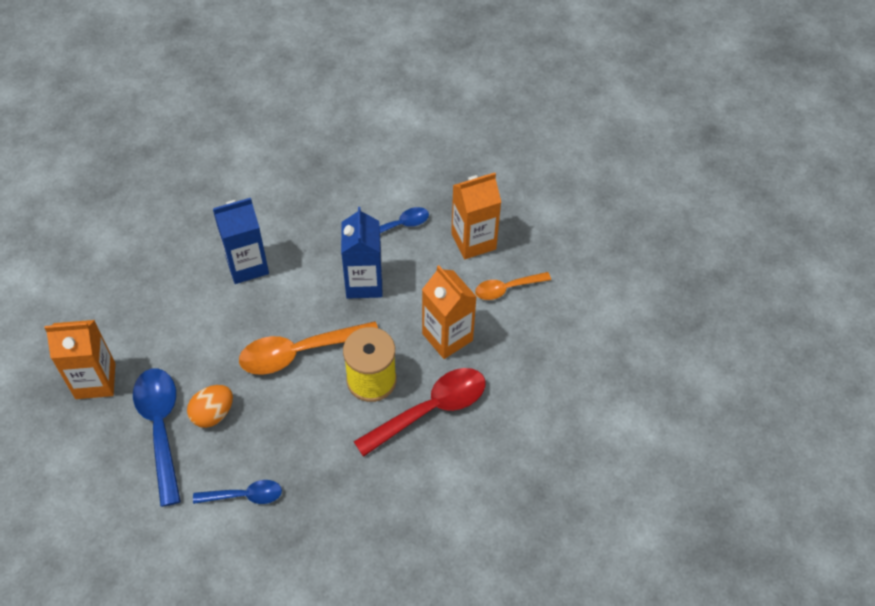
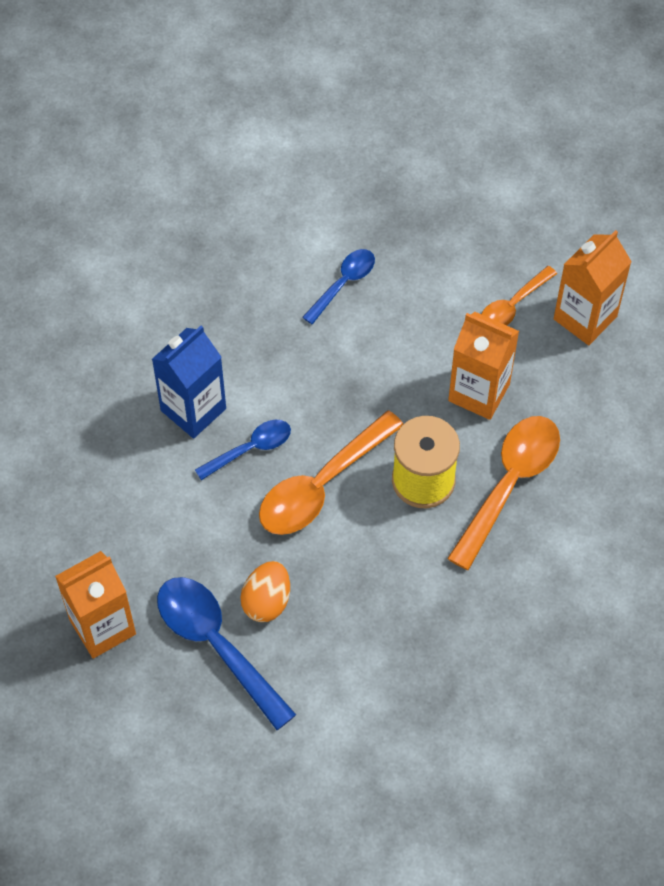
camera: 25 degrees left, 5 degrees up
blue spoon [193,480,282,504] -> blue spoon moved to [195,420,291,480]
blue carton [341,207,382,299] -> none
red spoon [353,368,485,457] -> orange spoon [447,416,560,570]
orange carton [451,173,501,259] -> orange carton moved to [554,230,632,345]

